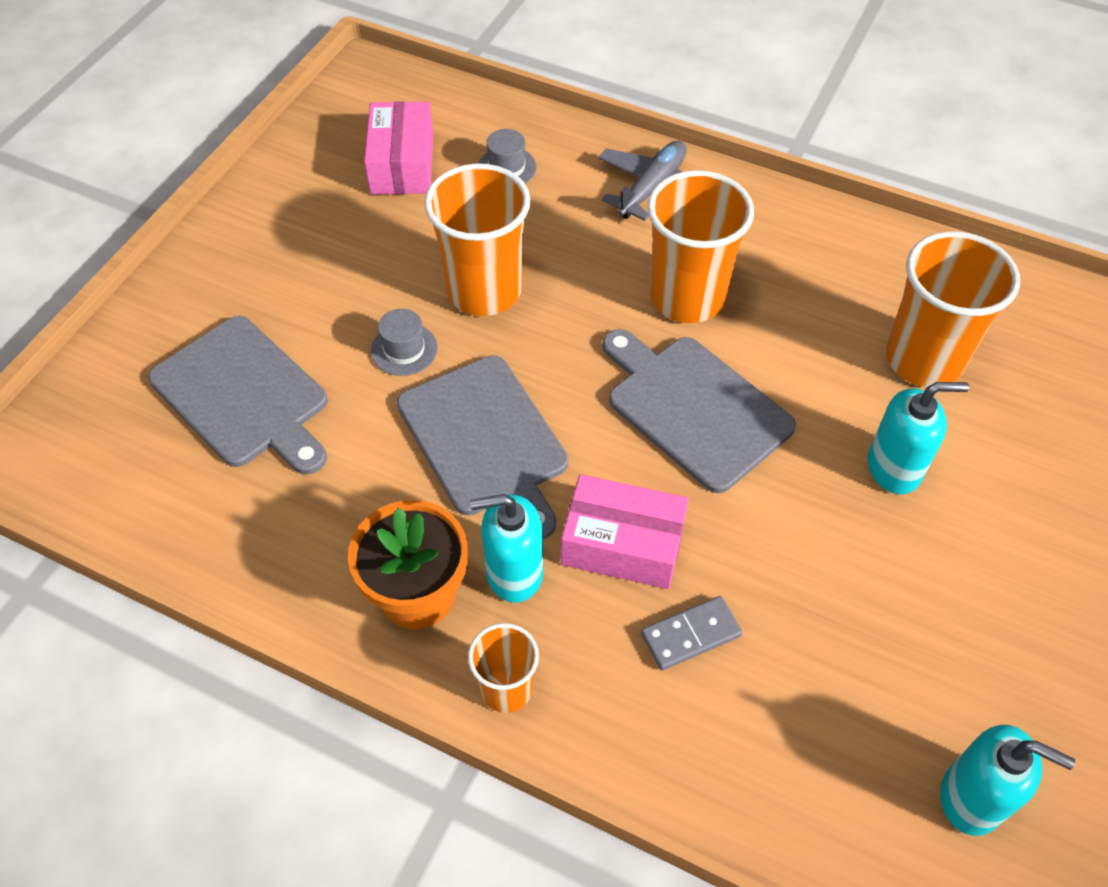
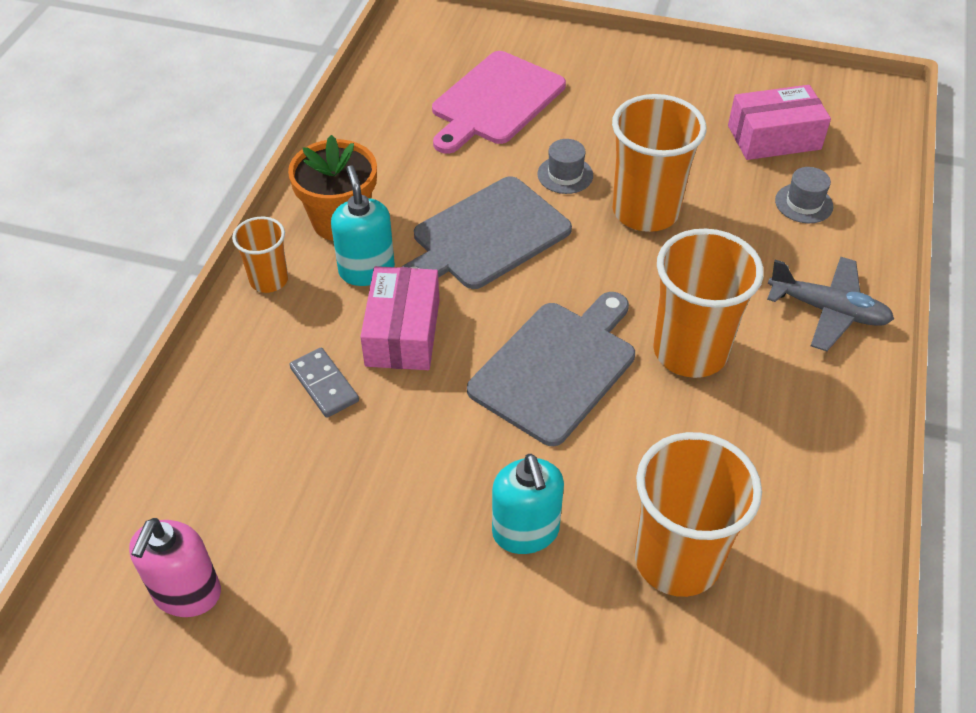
camera: 80 degrees right, 5 degrees down
grey cutting board [148,316,328,475] -> pink cutting board [432,51,566,154]
turquoise soap dispenser [940,725,1075,836] -> pink soap dispenser [129,518,221,617]

